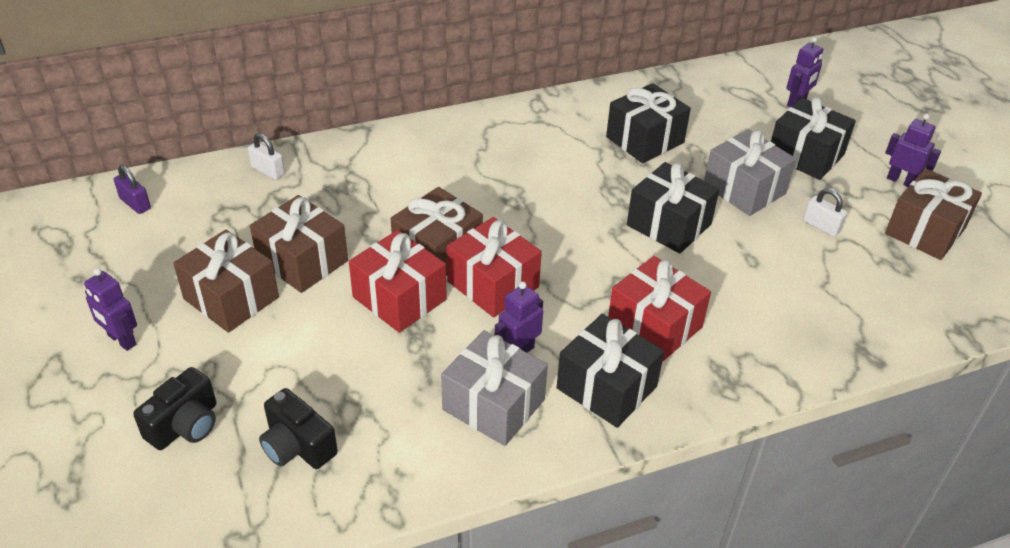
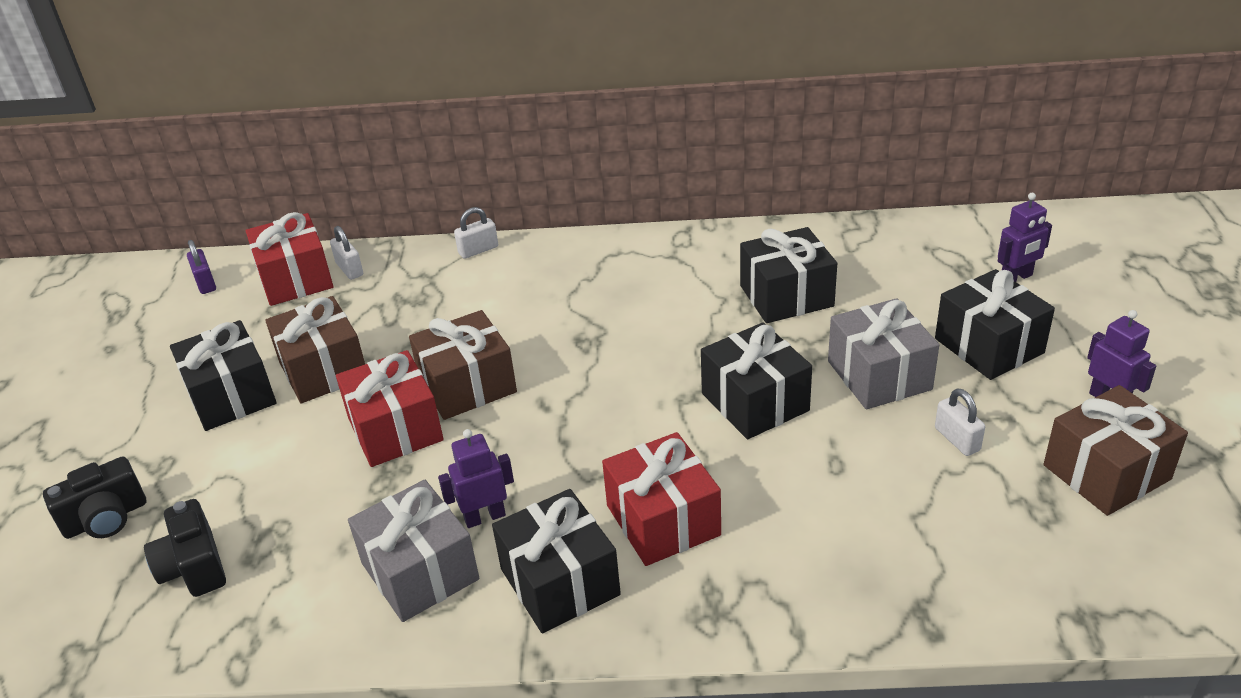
camera: 25 degrees right, 5 degrees down
purple robot [84,268,137,351] -> none
brown gift [173,230,279,333] -> black gift [170,320,276,431]
red gift [447,217,542,318] -> red gift moved to [246,212,334,306]
none -> white padlock [454,207,498,259]

